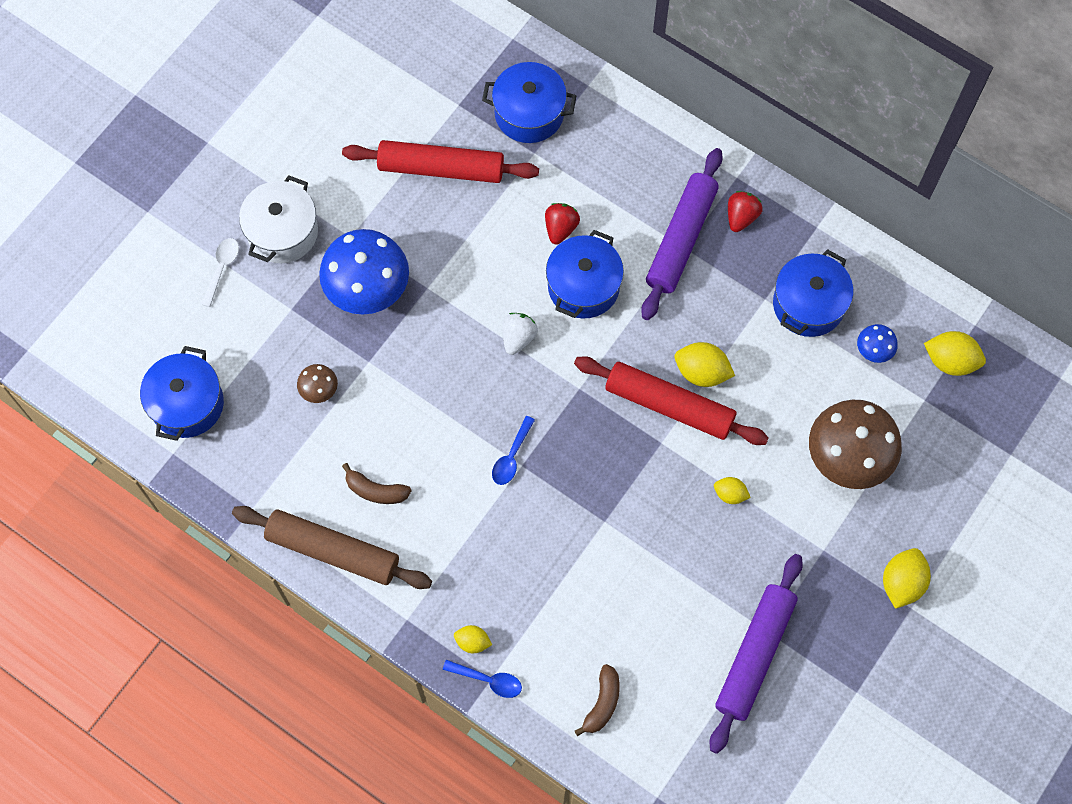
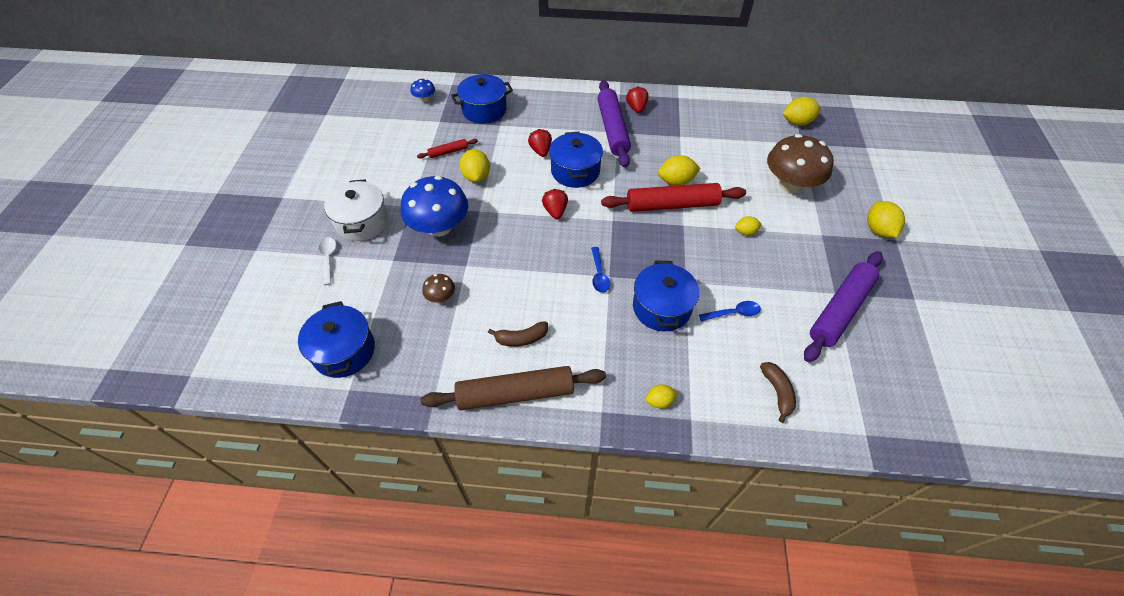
camera: 30 degrees left, 15 degrees down
red rolling pin [342,140,539,183] -> red rolling pin [417,139,478,159], size x0.47
blue spoon [443,660,522,698] -> blue spoon moved to [699,301,761,322]
white strawberry [502,313,538,355] -> red strawberry [542,189,568,219]
purple rolling pin [710,554,803,754] -> purple rolling pin turned 45 degrees clockwise [804,251,883,362]
blue pot [773,249,853,337] -> blue pot moved to [633,260,699,331]
blue mushroom [857,324,898,363] -> blue mushroom moved to [411,79,435,102]
none -> yellow lemon [460,149,490,182]

